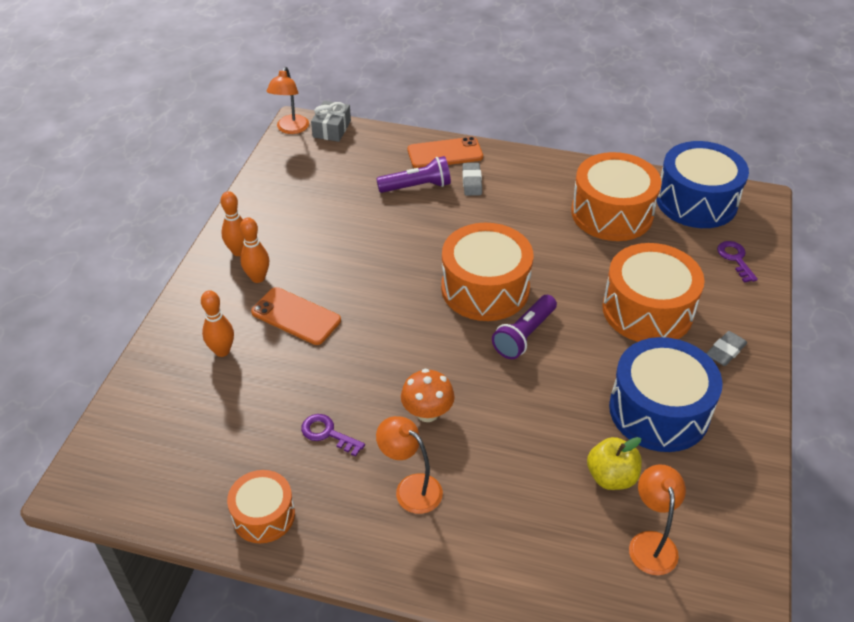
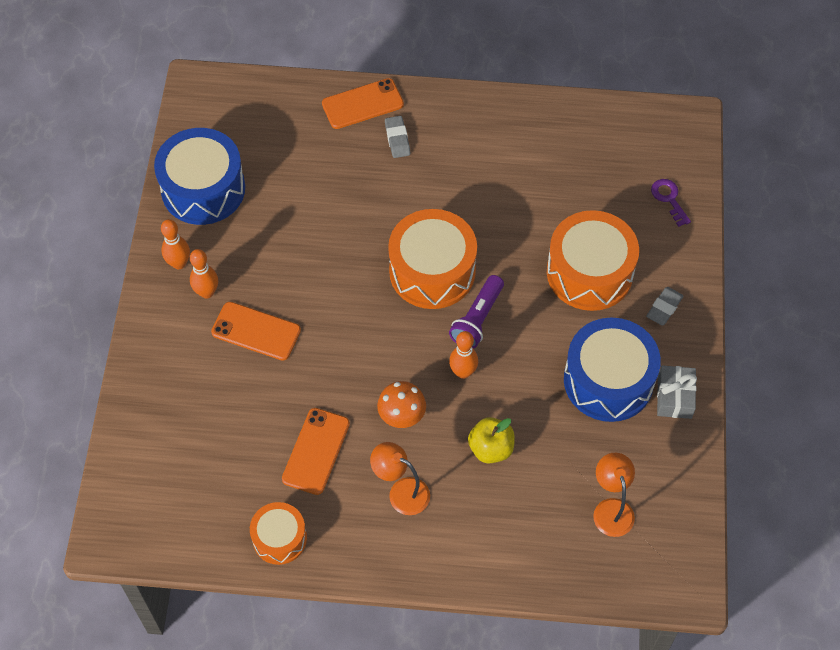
camera: 10 degrees left, 15 degrees up
orange bowling pin [201,290,234,357] -> orange bowling pin moved to [449,331,478,379]
orange lamp [267,67,309,134] -> none
purple key [301,414,365,457] -> orange phone [282,408,350,495]
grey gift [311,101,351,142] -> grey gift moved to [657,365,697,419]
purple flashlight [376,156,451,193] -> none
orange drum [571,152,662,241] -> none
yellow apple [587,437,642,490] -> yellow apple moved to [468,417,515,464]
blue drum [657,141,749,228] -> blue drum moved to [154,128,245,225]

